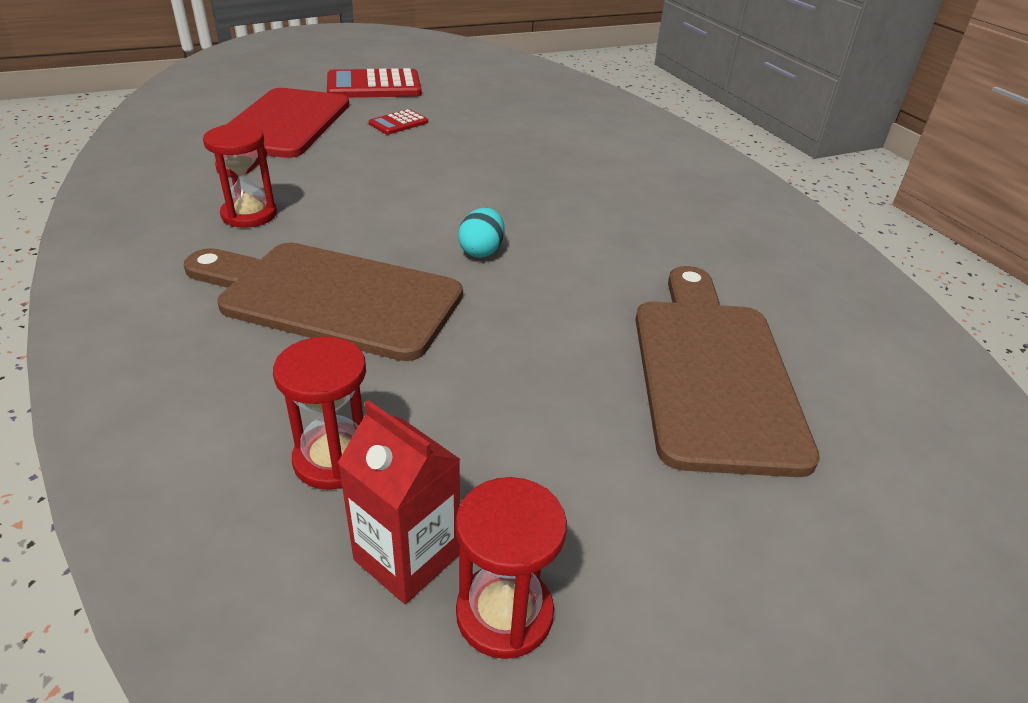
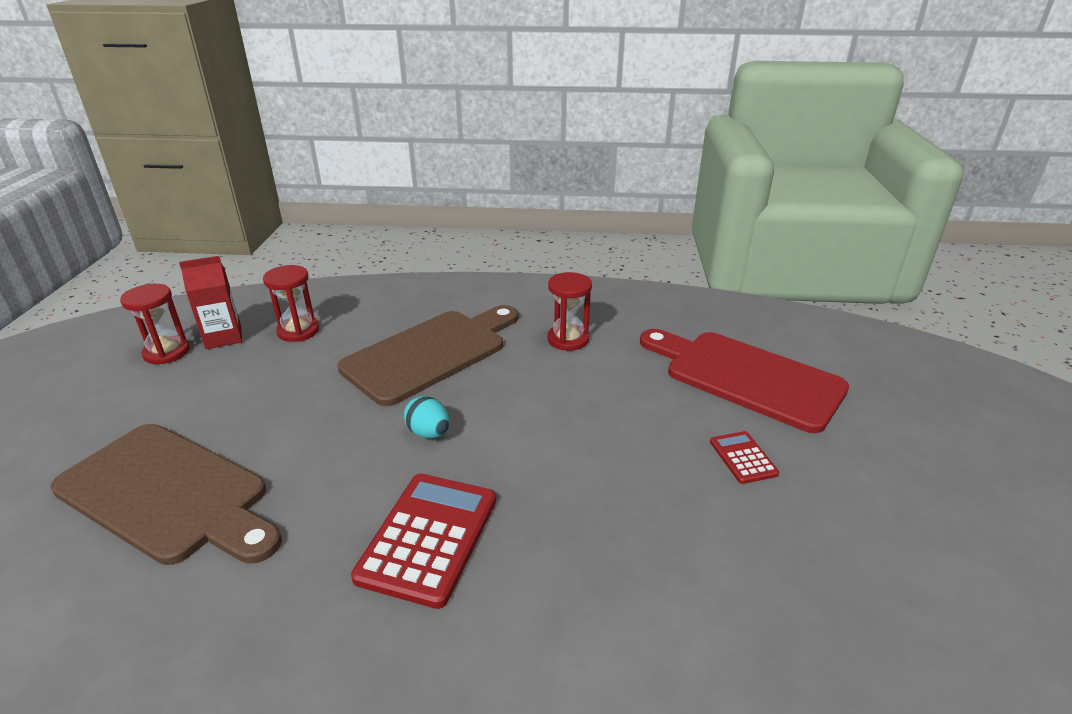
camera: 120 degrees right, 5 degrees down
red calculator [327,68,422,98] -> red calculator moved to [351,474,496,609]

